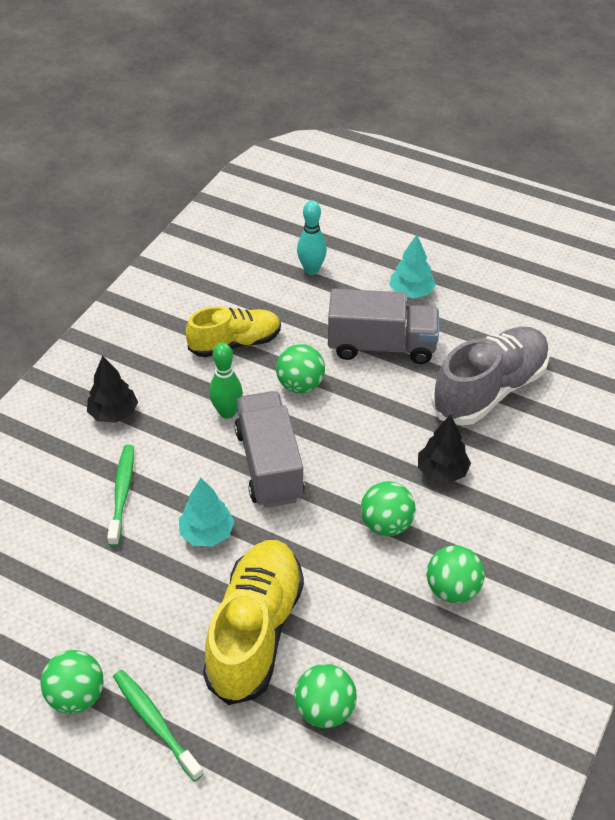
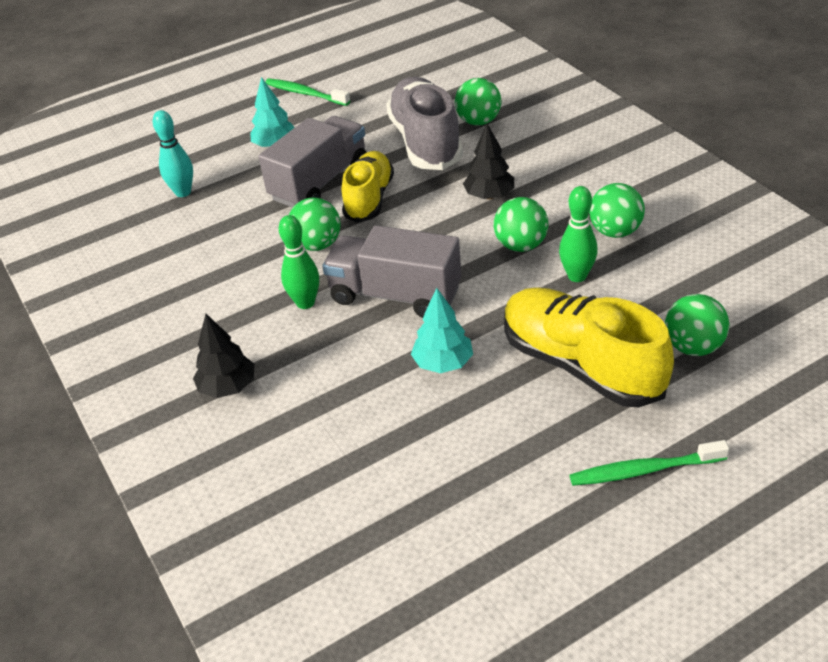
camera: 55 degrees left, 5 degrees down
green ball [41,650,104,714] -> green ball moved to [455,78,501,126]
green toothbrush [107,445,134,546] -> green toothbrush moved to [265,78,350,106]
yellow shoe [186,306,281,357] -> yellow shoe moved to [342,151,394,223]
none -> green bowling pin [559,186,598,282]

